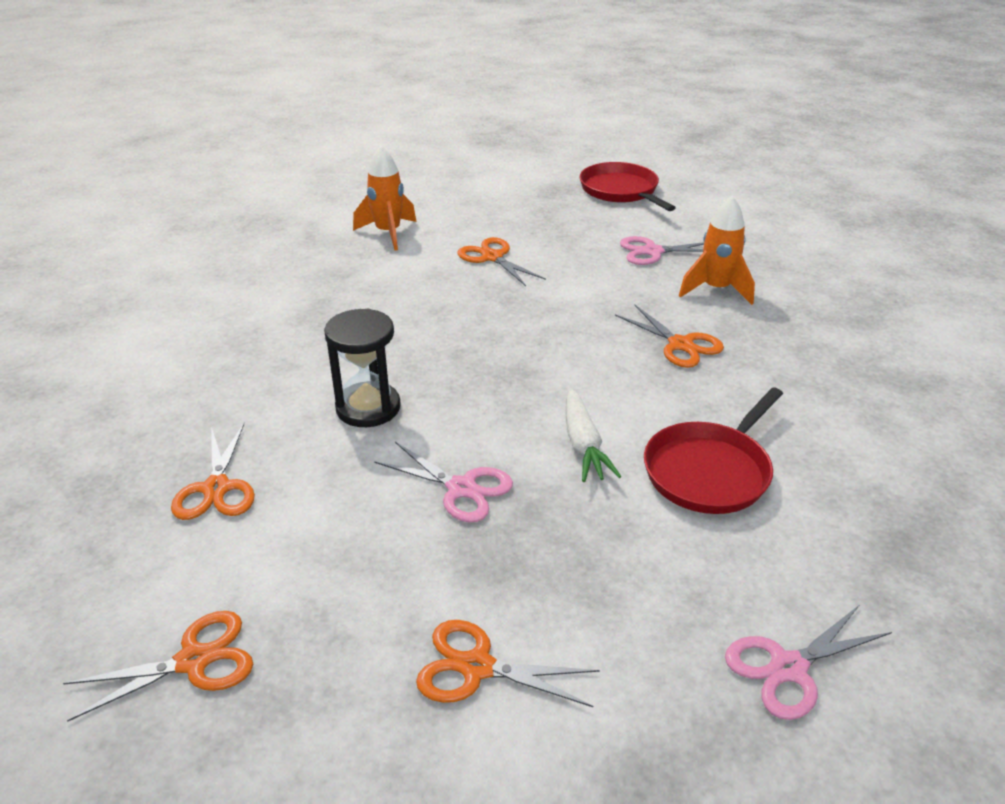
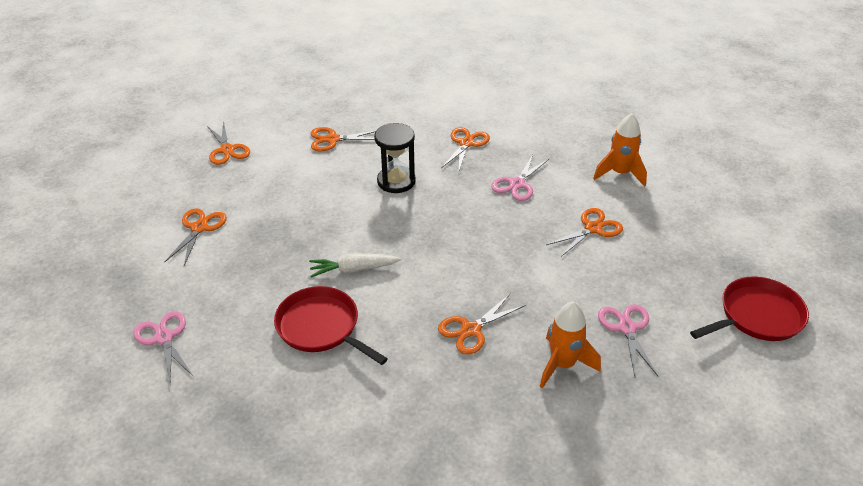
camera: 90 degrees right, 5 degrees up
pink scissors [374,442,513,522] -> pink scissors moved to [491,154,549,201]
none -> orange scissors [441,127,490,170]

